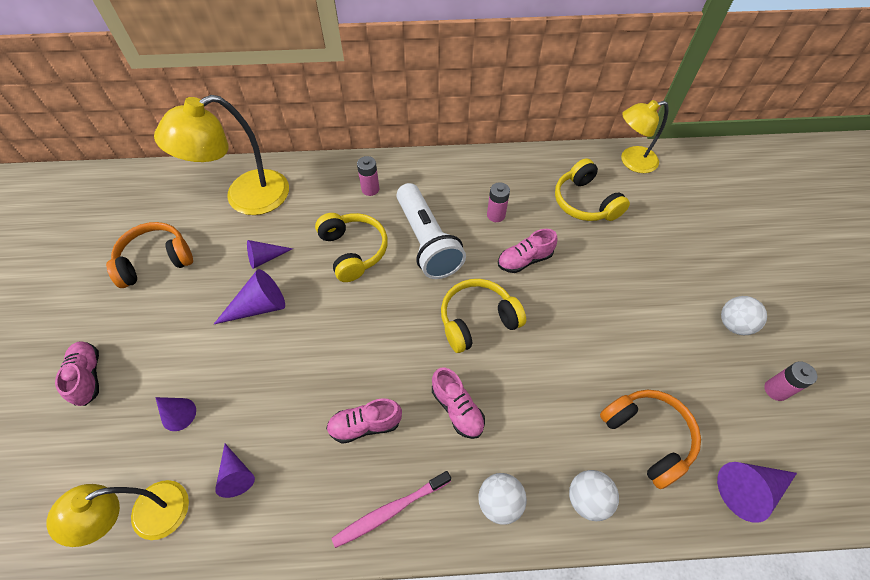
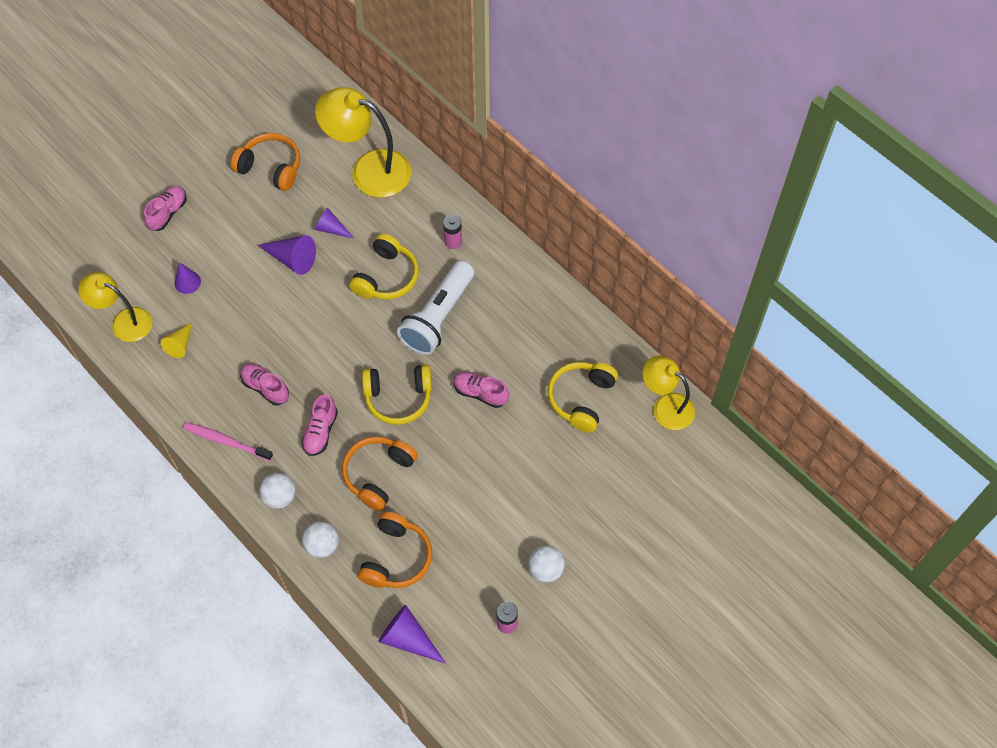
camera: 50 degrees right, 5 degrees up
purple cone [215,444,255,498] -> yellow cone [161,323,192,358]
yellow headphones [441,279,526,353] -> yellow headphones turned 150 degrees clockwise [362,365,432,425]
pink battery [487,182,510,222] -> none
none -> orange headphones [342,436,418,511]

